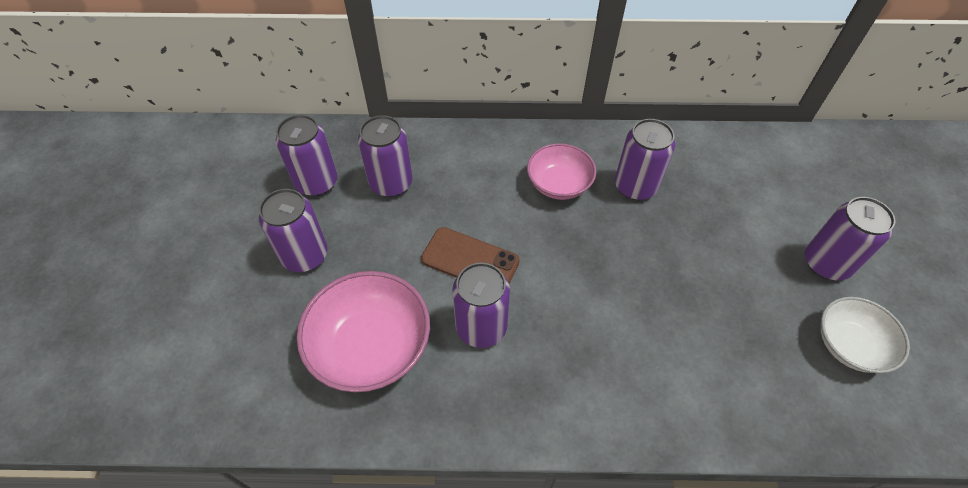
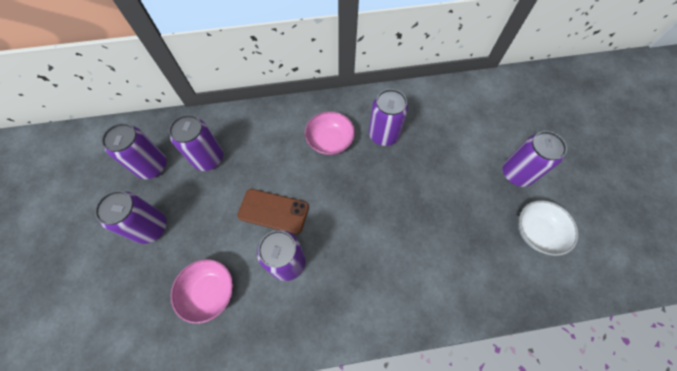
camera: 10 degrees left, 10 degrees up
pink bowl [297,271,430,392] -> pink bowl [171,259,233,324], size x0.65

